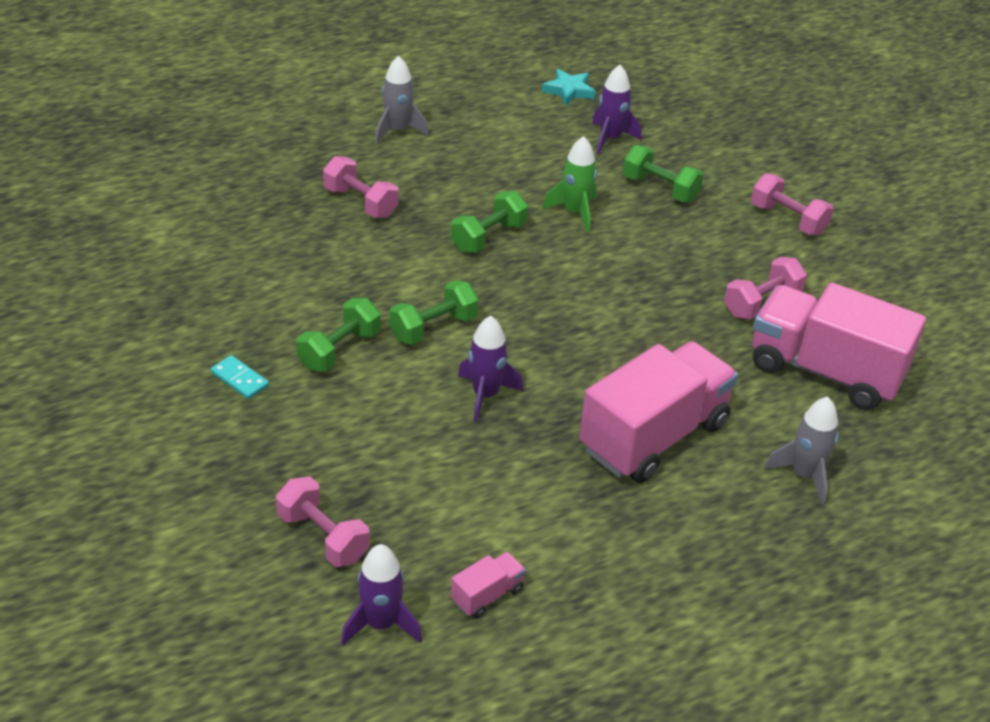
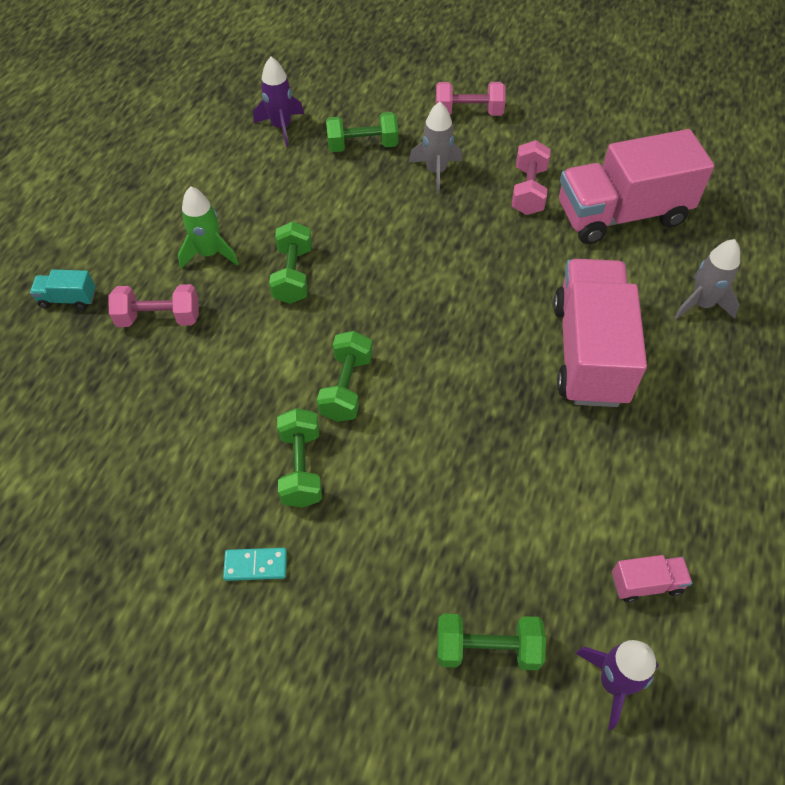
camera: 40 degrees left, 15 degrees up
pink dumbbell [276,476,370,567] -> green dumbbell [437,614,546,670]
grey rocket [375,56,429,144] -> grey rocket moved to [409,102,462,194]
pink truck [451,552,526,619] -> pink truck turned 75 degrees clockwise [612,555,692,602]
purple rocket [458,316,523,422] -> none
turquoise star [542,69,596,106] -> none
green rocket [542,136,597,233] -> green rocket moved to [178,186,239,268]
none -> turquoise truck [30,270,95,310]

